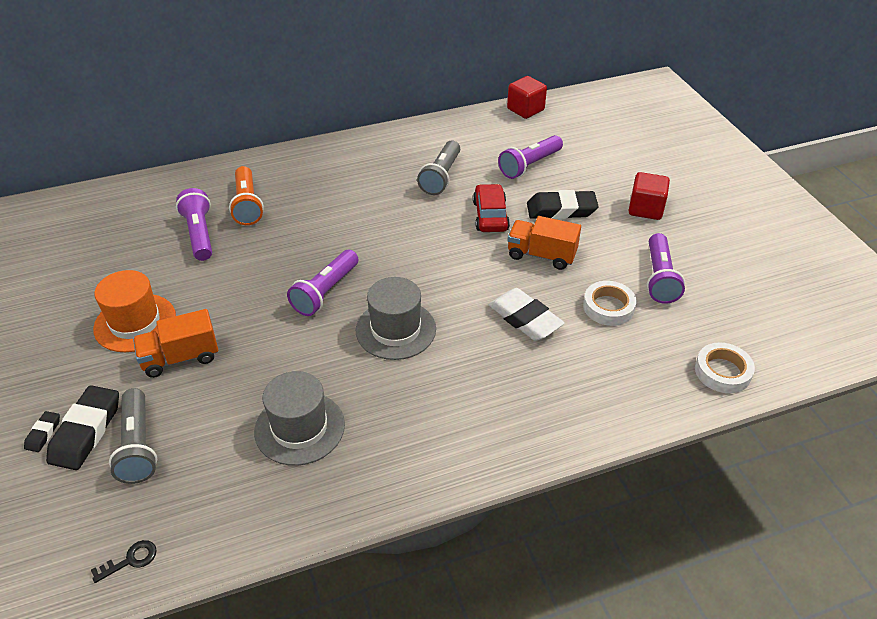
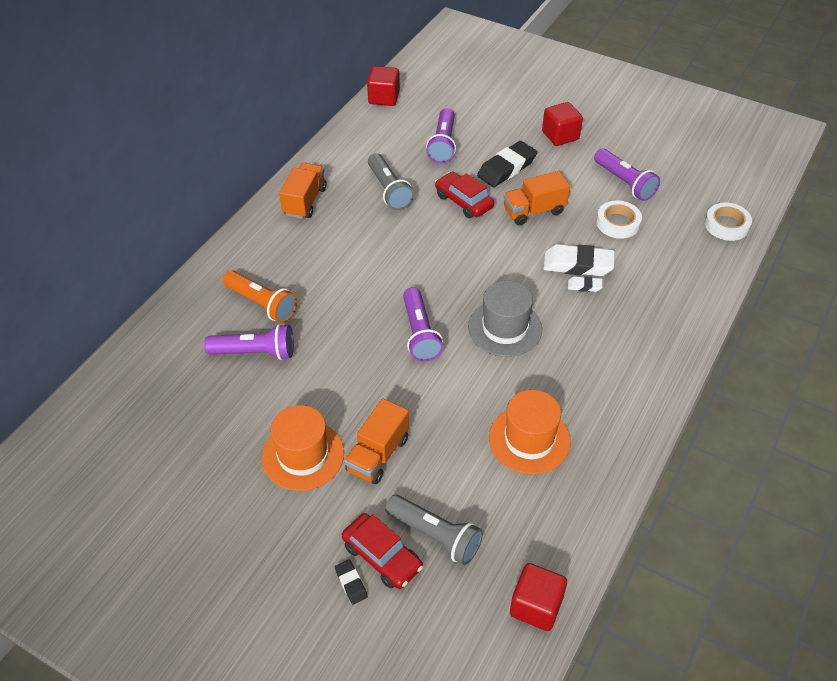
camera: 40 degrees left, 5 degrees up
black eraser [46,385,119,470] -> red car [342,513,423,589]
black key [91,540,157,583] -> red cube [510,563,567,631]
purple flashlight [176,188,212,261] -> purple flashlight turned 150 degrees clockwise [204,324,294,360]
grey hat [254,371,345,466] -> orange hat [489,390,570,474]
none -> orange truck [279,163,326,219]
none -> white eraser [568,276,602,292]

